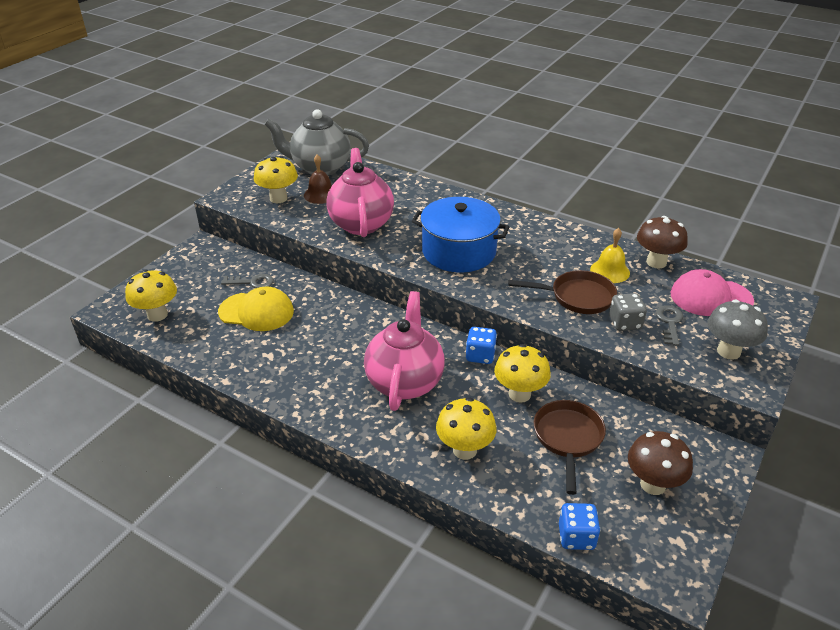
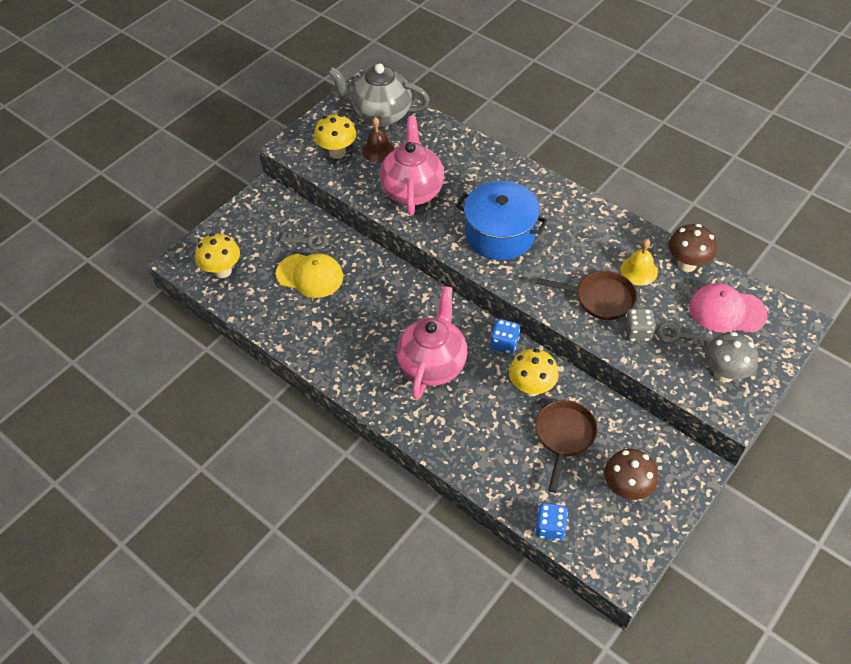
camera: 10 degrees right, 15 degrees up
yellow mushroom [436,397,497,460] -> none
grey key [656,305,683,346] -> grey key turned 90 degrees counterclockwise [656,323,713,347]

